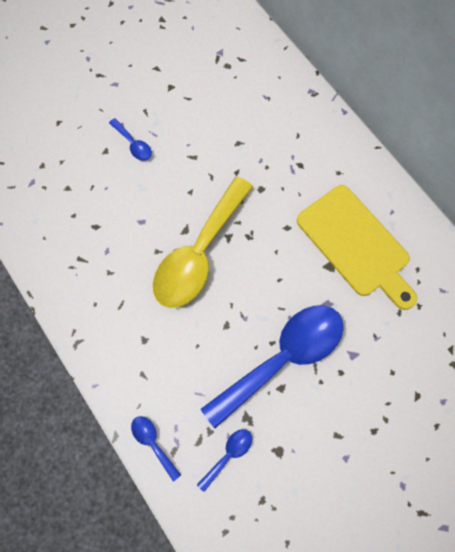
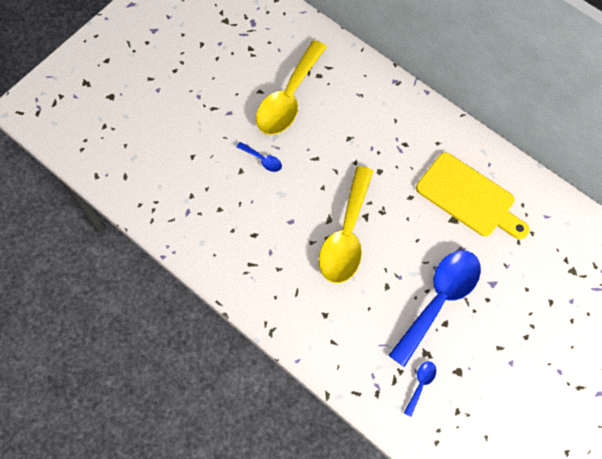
camera: 15 degrees left, 5 degrees down
blue spoon [131,416,181,481] -> none
none -> yellow spoon [256,40,327,135]

